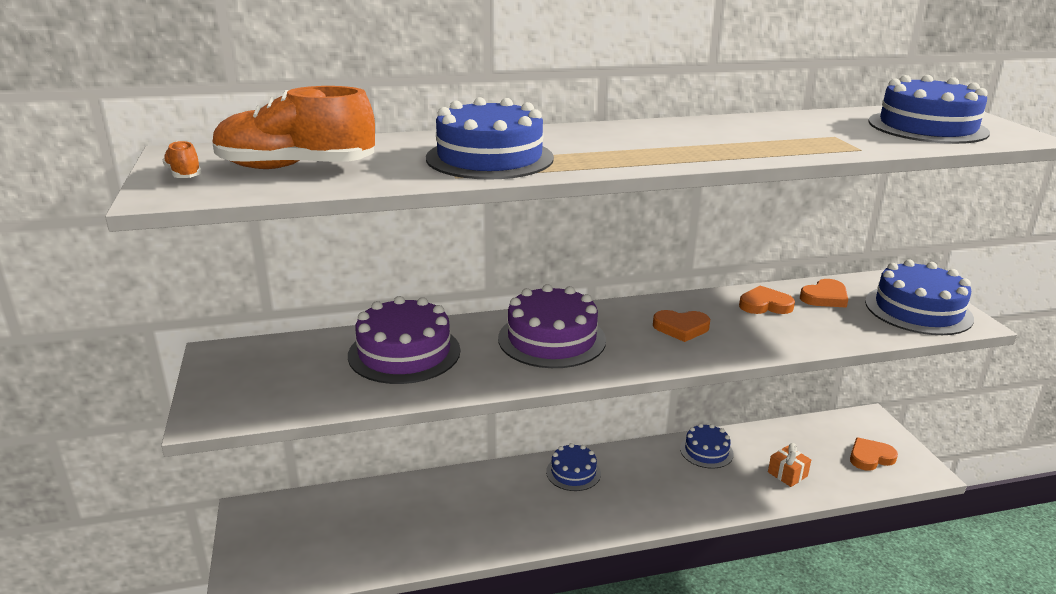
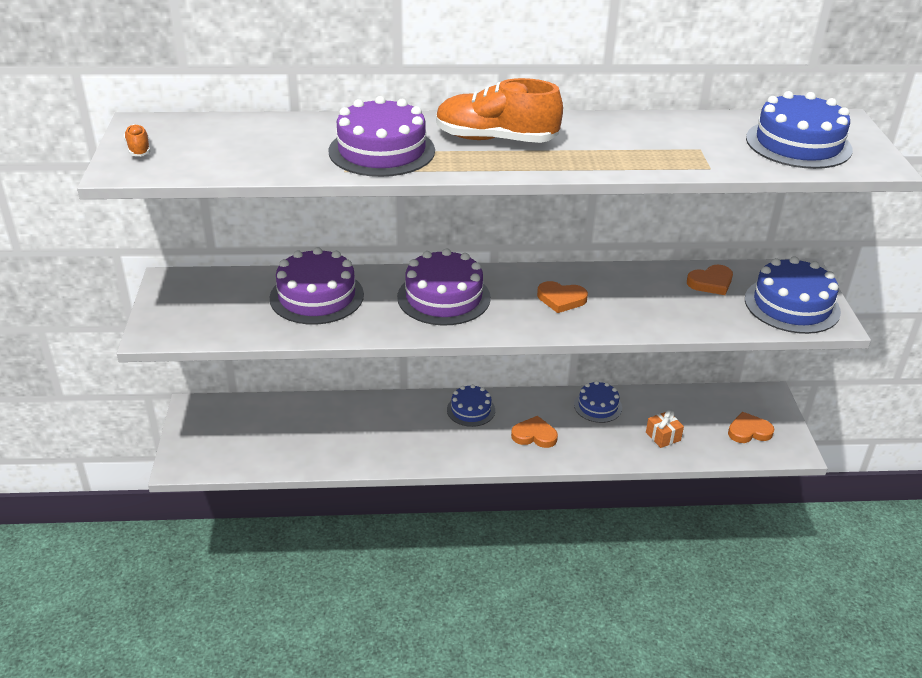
camera: 10 degrees right, 10 degrees up
orange shoe [213,86,375,169] -> orange shoe moved to [436,78,563,143]
blue cake [426,97,554,180] -> purple cake [328,96,435,177]
orange heart [739,286,795,314] -> orange heart moved to [511,416,558,448]

